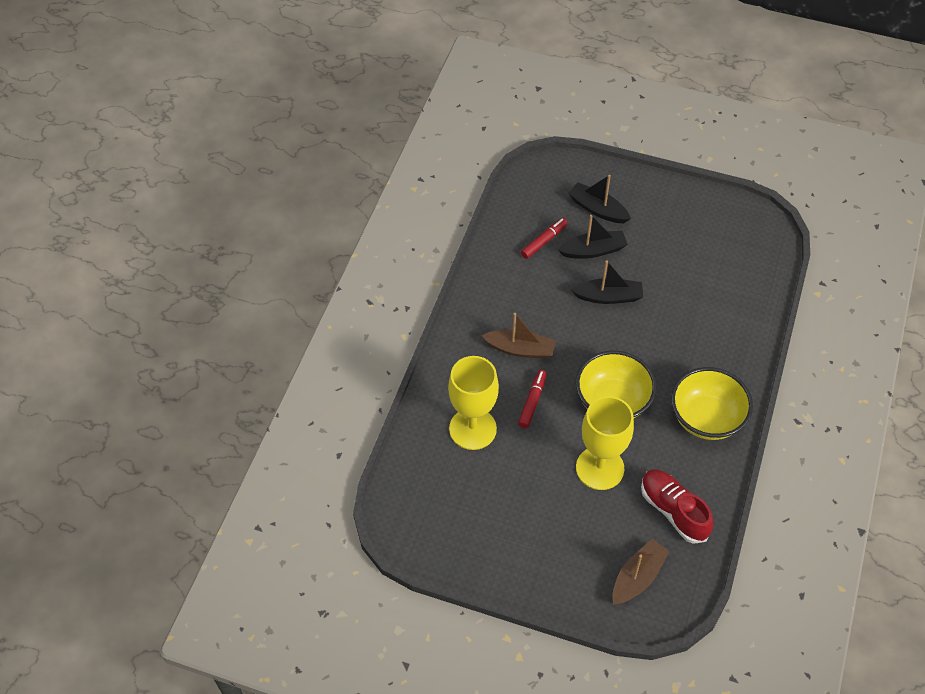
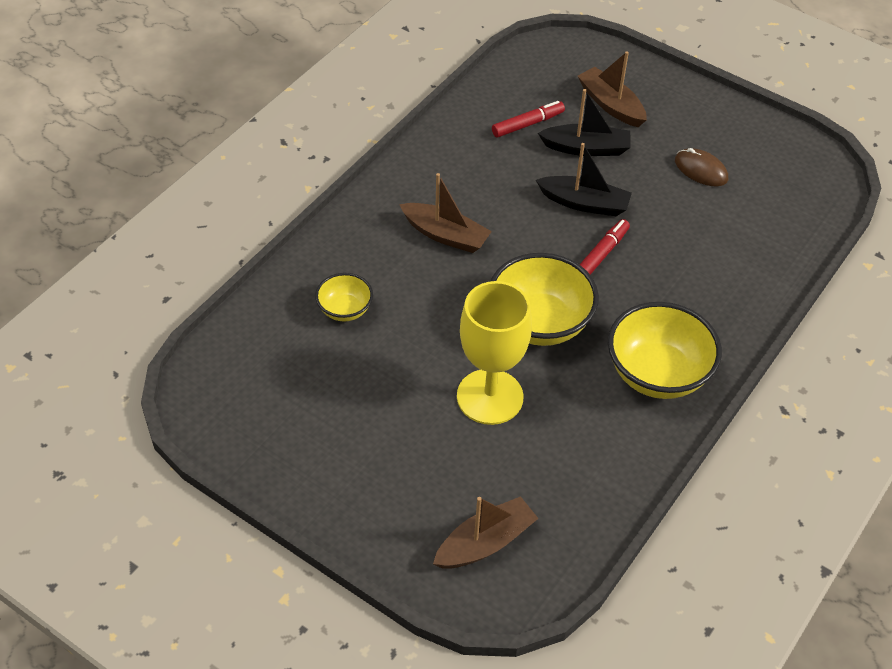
camera: 15 degrees right, 5 degrees down
yellow goblet [448,356,499,450] -> yellow bowl [315,273,373,321]
red marker [518,370,547,428] -> red marker moved to [580,219,630,275]
black boat [568,175,631,223] -> brown boat [578,51,647,127]
red shoe [641,469,713,544] -> none
none -> brown mouse [675,148,728,186]

